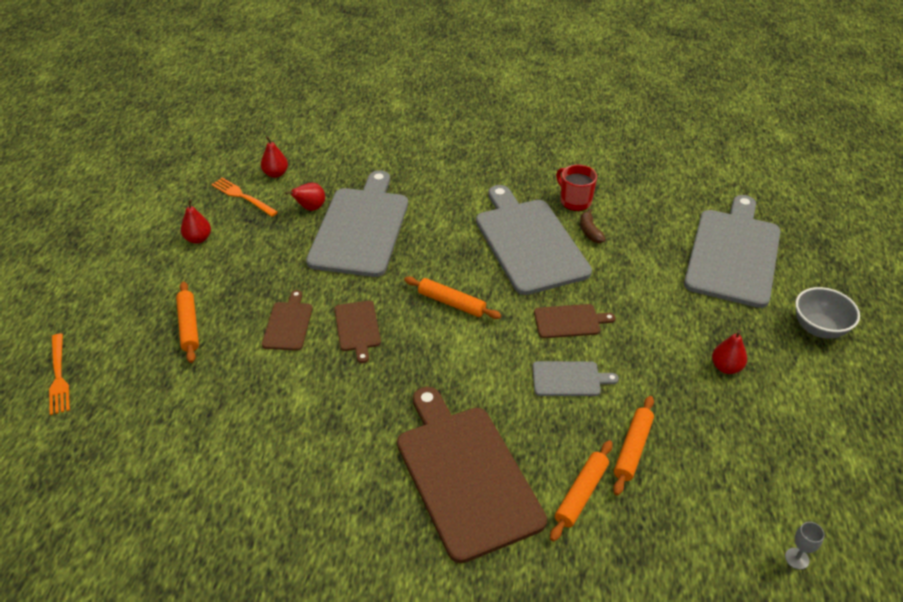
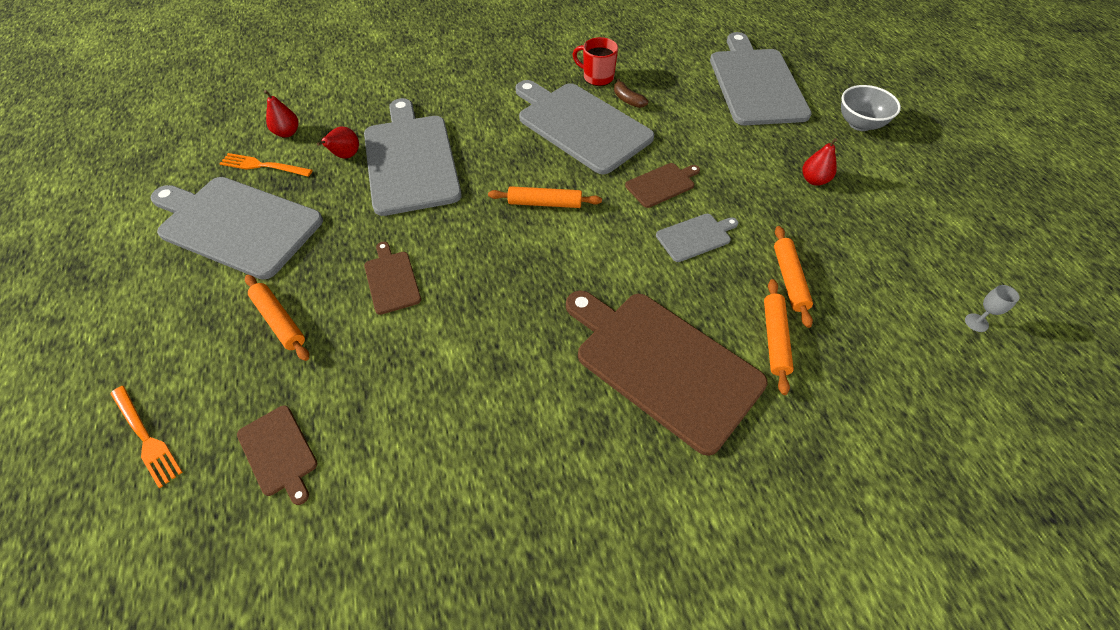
camera: 25 degrees left, 10 degrees up
red pear [181,200,211,244] -> grey cutting board [151,177,323,279]
brown cutting board [334,301,381,363] -> brown cutting board moved to [237,405,317,505]

